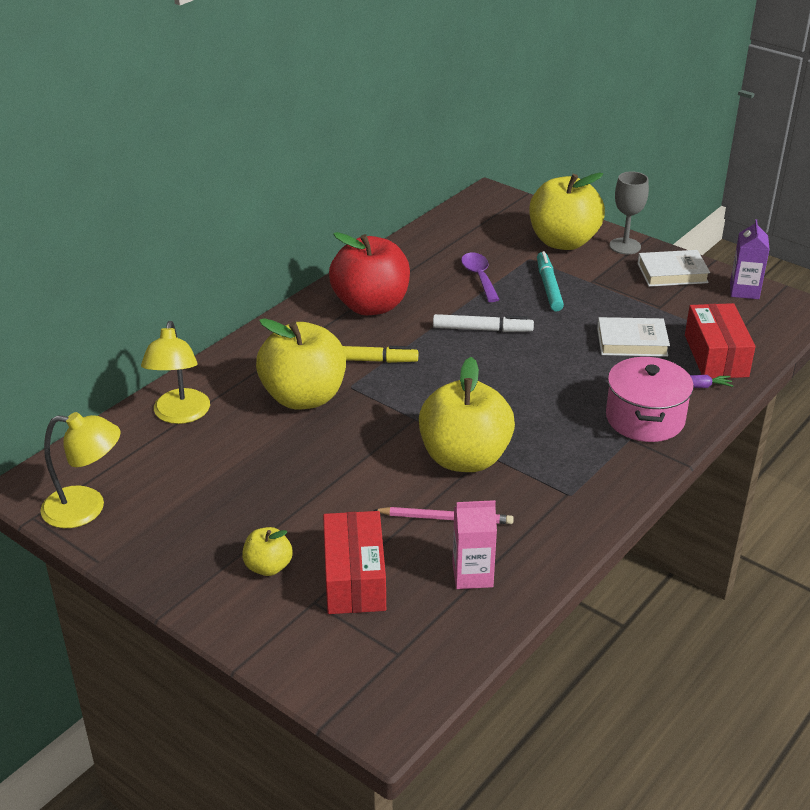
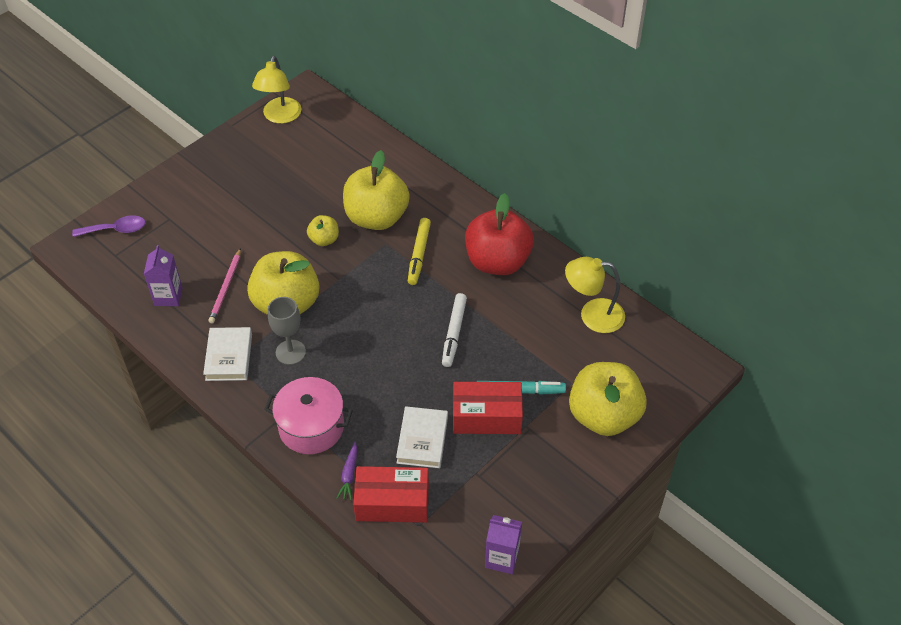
camera: 95 degrees right, 15 degrees up
yellow lamp [141,321,210,424] -> yellow lamp moved to [565,257,625,333]
yellow apple [242,527,293,576] -> yellow apple moved to [307,215,339,246]
red box [323,511,386,614] -> red box moved to [453,382,523,434]
pink carton [452,500,497,589] -> purple carton [144,245,183,306]
purple spoon [461,253,500,302] -> purple spoon moved to [72,215,145,237]
grey goblet [610,171,649,254] -> grey goblet moved to [268,297,306,365]
white book [637,250,710,287] -> white book moved to [203,327,252,381]

